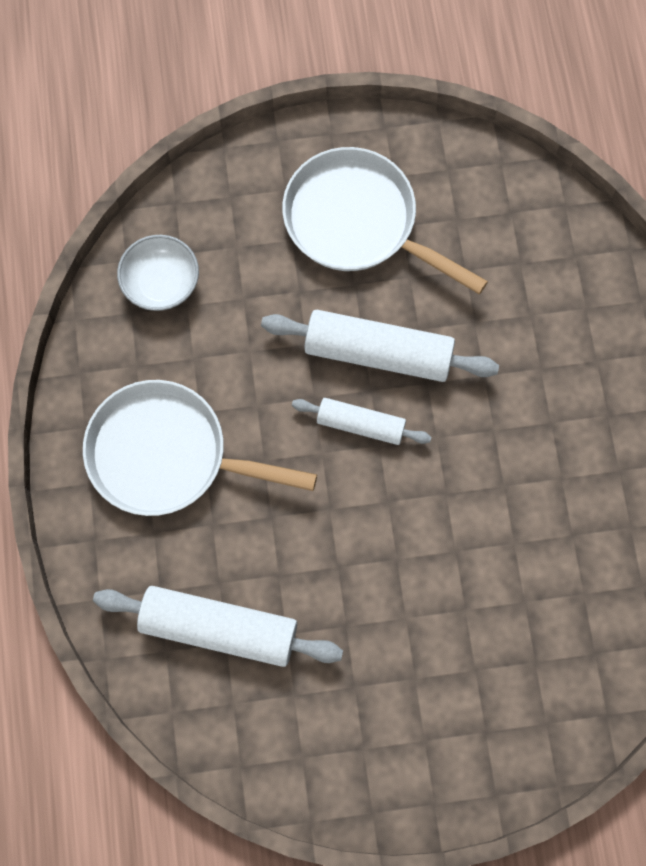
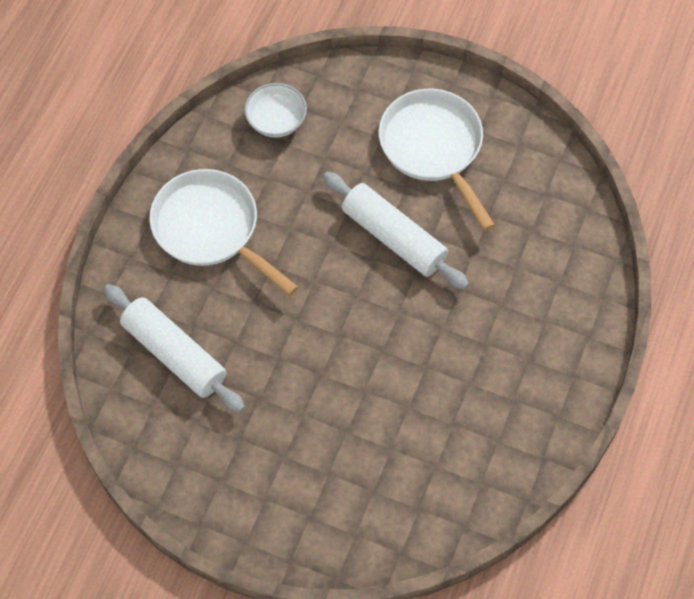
camera: 30 degrees right, 10 degrees down
white rolling pin [292,398,431,445] -> none

